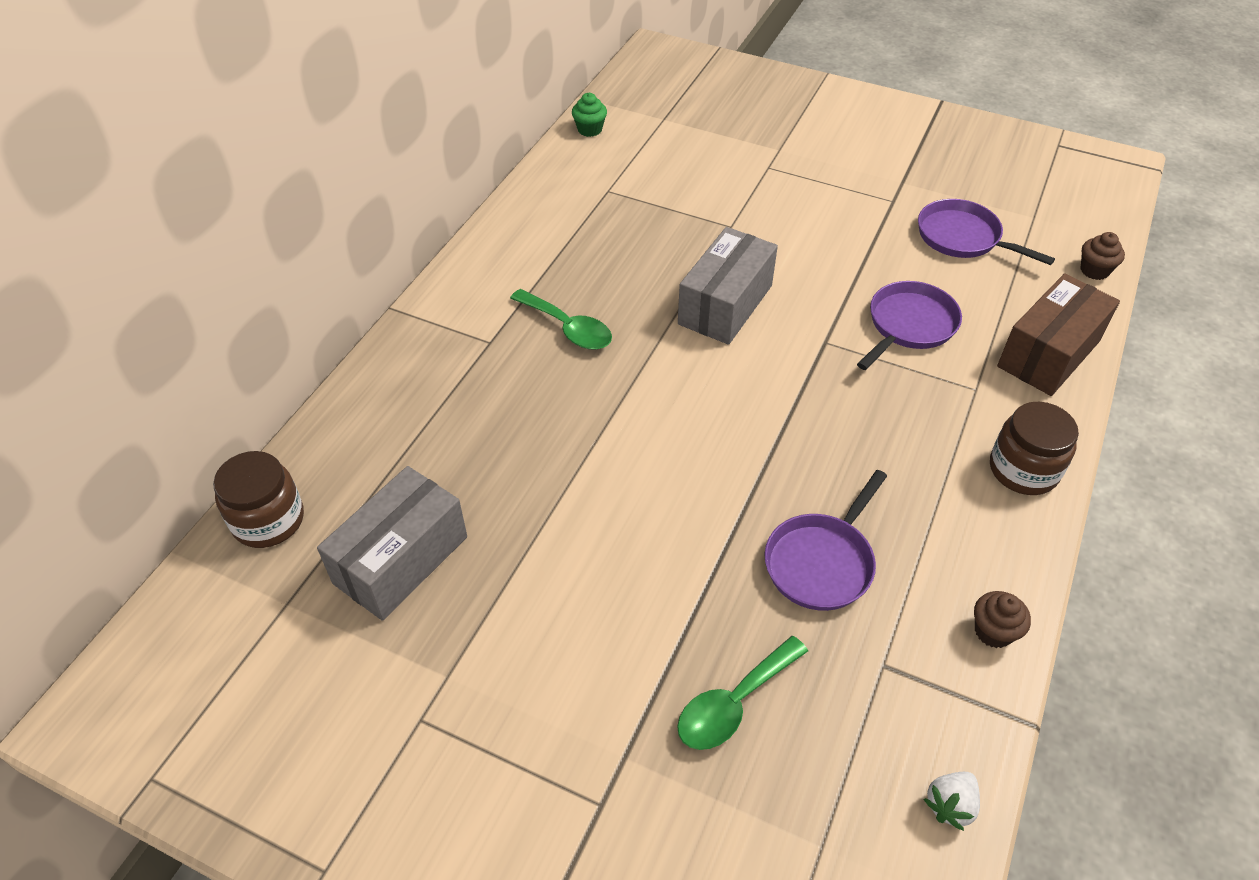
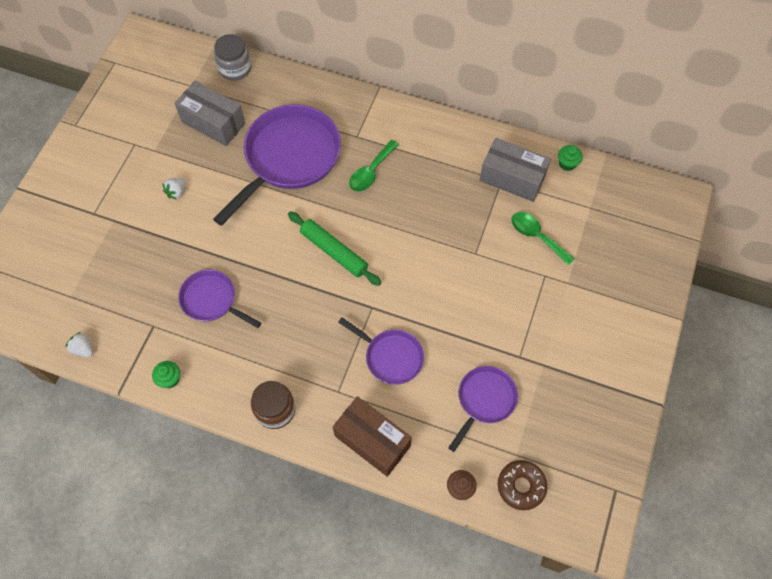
camera: 85 degrees right, 15 degrees up
brown jar [213,451,304,548] -> grey jar [214,34,252,81]
green spoon [677,636,808,750] -> green spoon moved to [511,212,575,266]
grey box [678,227,778,345] -> grey box moved to [480,138,551,202]
brown cupcake [974,591,1031,648] -> green cupcake [152,361,180,388]
none -> white strawberry [162,178,186,200]
none -> purple pan [213,105,341,226]
none -> green rolling pin [288,212,381,286]
none -> brown donut [498,460,547,510]

